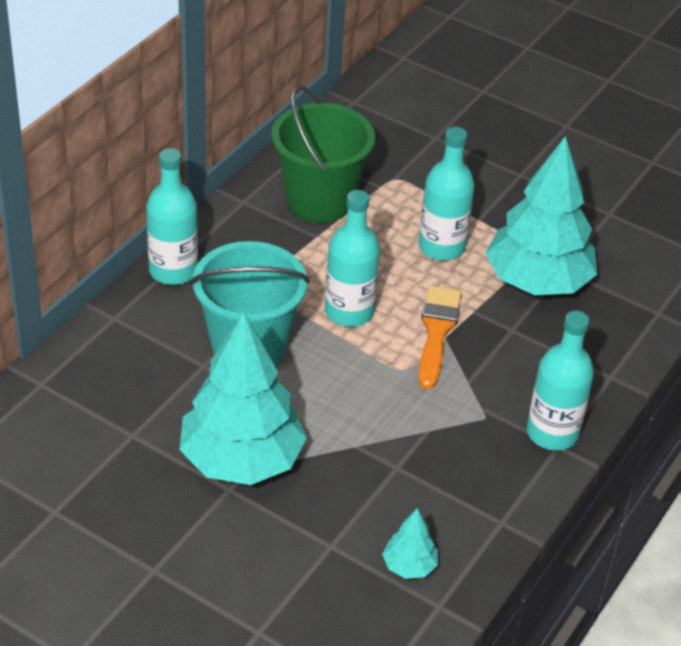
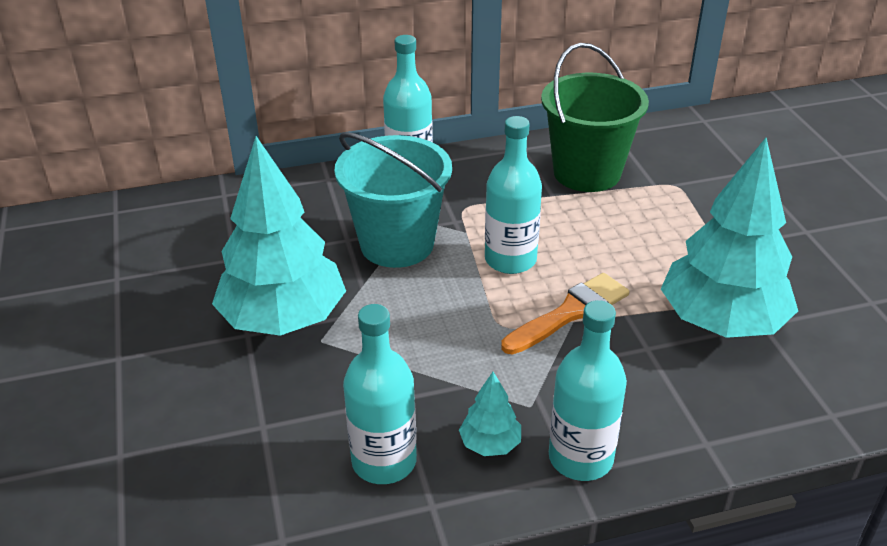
camera: 45 degrees right, 5 degrees down
turquoise tree [382,508,438,579] -> turquoise tree moved to [459,372,521,456]
turquoise bottle [419,127,475,261] -> turquoise bottle moved to [343,304,417,484]

